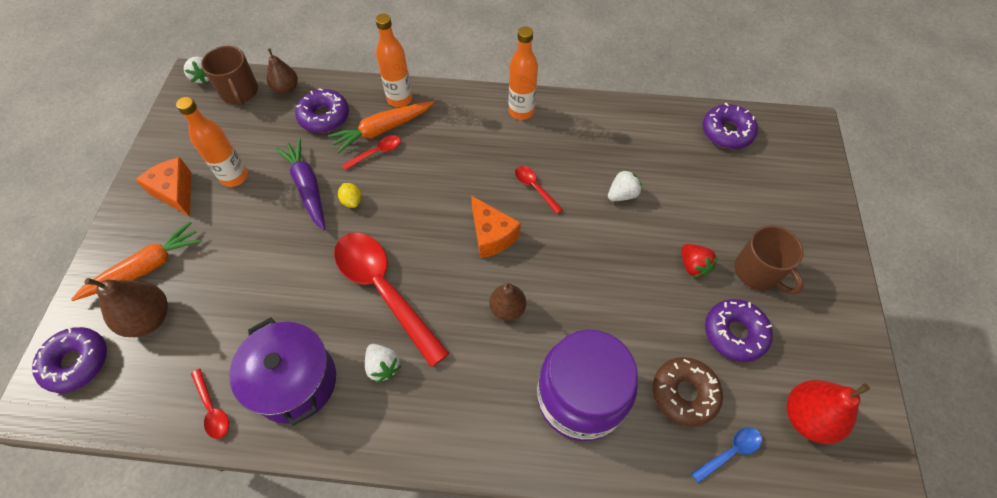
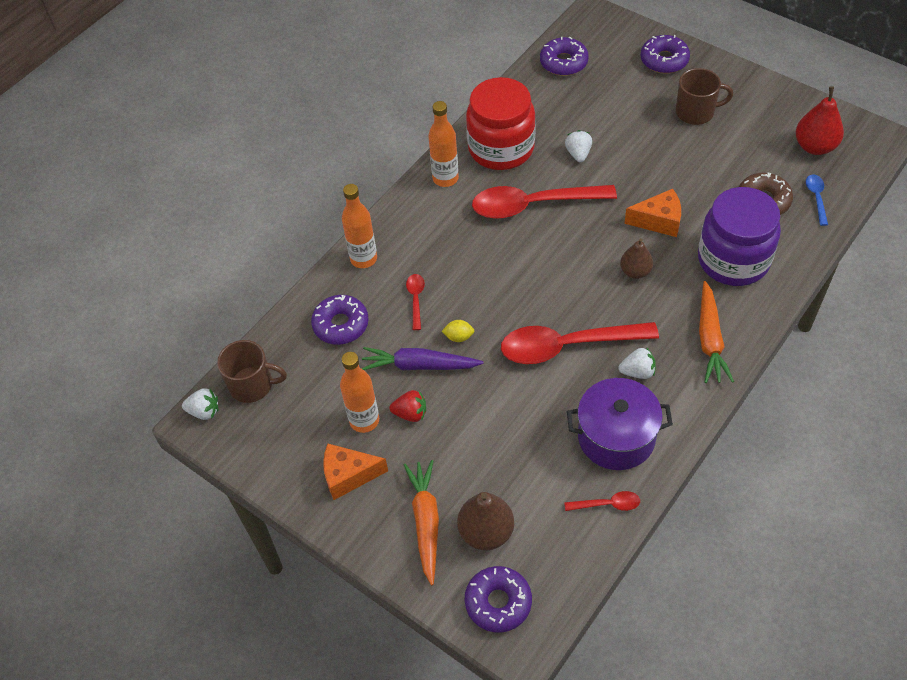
camera: 55 degrees left, 5 degrees down
brown pear [267,48,298,94] -> none
orange carrot [328,101,434,154] -> orange carrot moved to [699,281,734,383]
orange cheese [471,196,521,258] -> orange cheese moved to [624,189,681,237]
red spoon [515,166,563,214] -> red spoon [472,185,617,219], size x2.31
red strawberry [682,244,718,277] -> red strawberry moved to [389,390,426,422]
purple donut [705,299,773,362] -> purple donut moved to [641,35,690,74]
none -> red jar [466,77,536,170]

